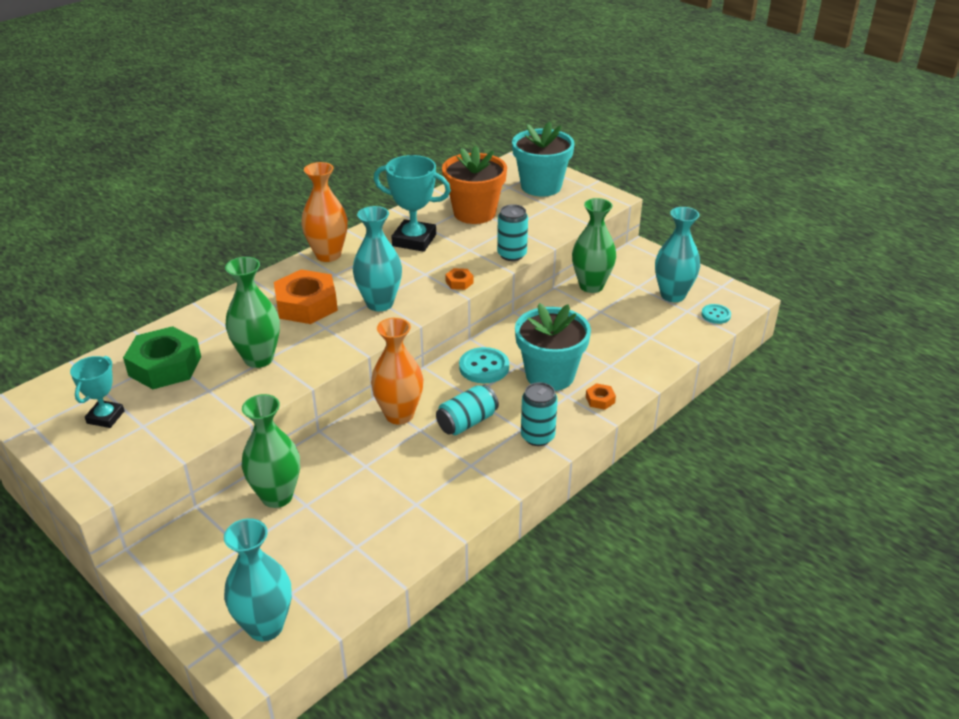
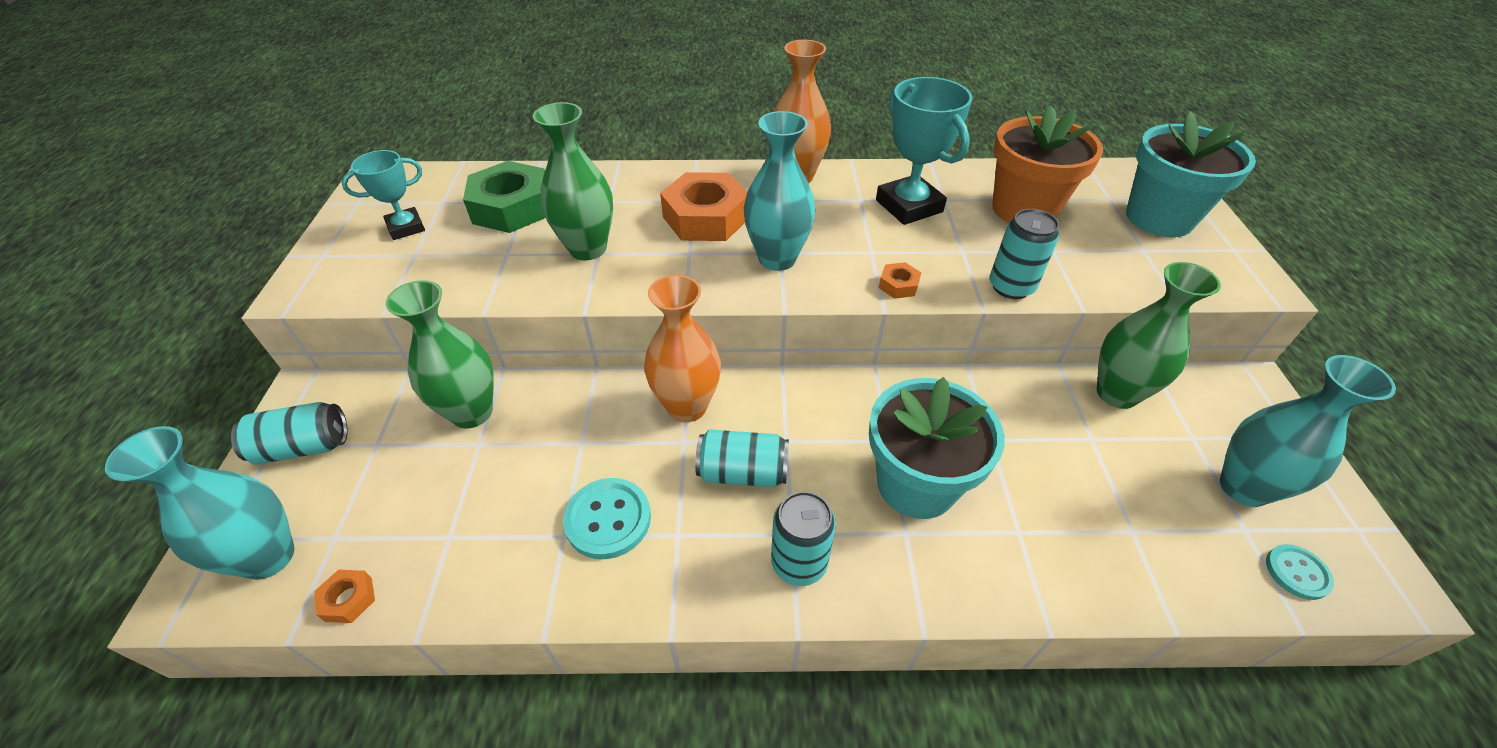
camera: 45 degrees right, 10 degrees up
turquoise button [459,347,509,383] -> turquoise button moved to [563,478,651,559]
orange nut [586,383,616,410] -> orange nut moved to [314,570,375,623]
none -> turquoise can [231,402,348,465]

